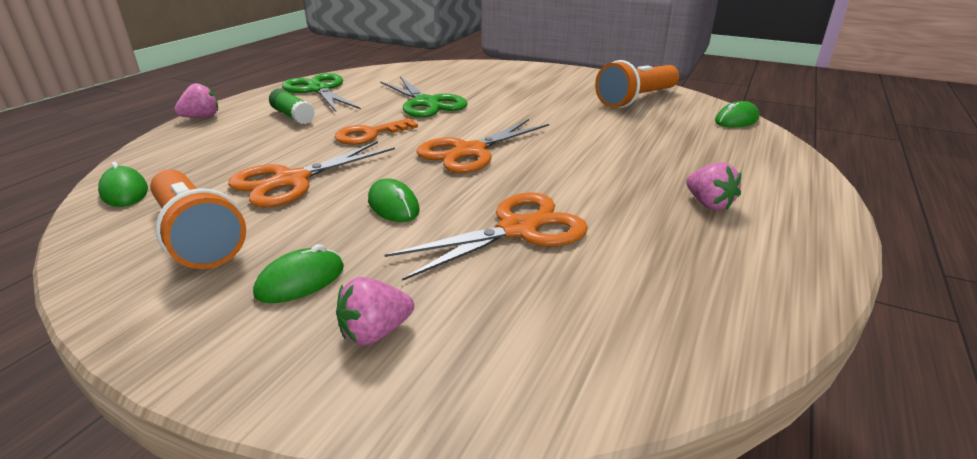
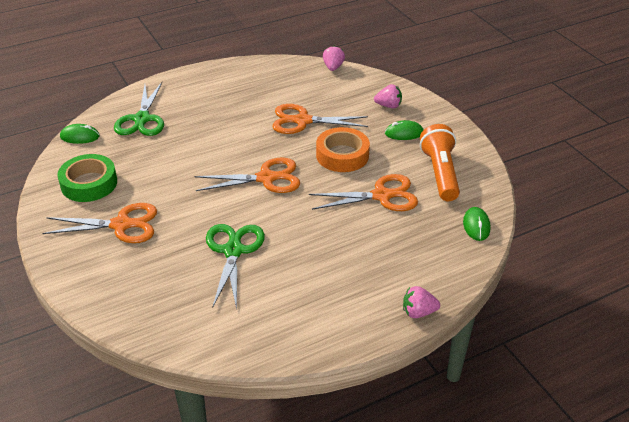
camera: 145 degrees left, 10 degrees up
green glue stick [269,88,315,124] -> none
green scissors [282,73,361,112] -> green scissors moved to [114,82,164,136]
orange key [335,118,418,145] -> none
green mouse [368,178,420,222] -> orange tape [316,127,370,172]
orange flashlight [595,60,679,108] -> green tape [57,154,117,202]
pink strawberry [686,162,741,210] -> pink strawberry moved to [323,46,345,71]
none -> orange scissors [42,203,157,243]

